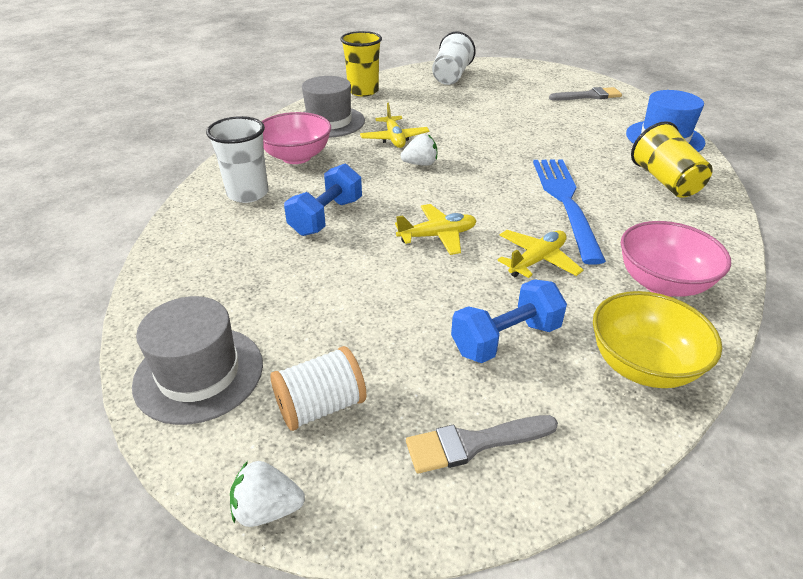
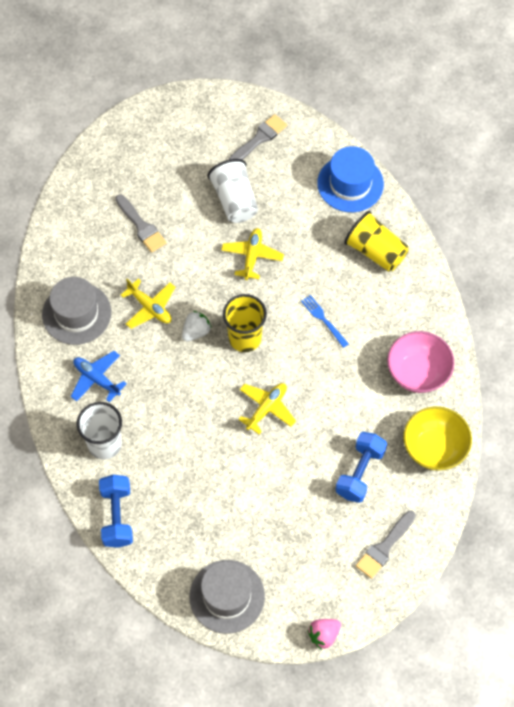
camera: 35 degrees left, 25 degrees up
white strawberry [230,461,305,527] -> pink strawberry [307,619,341,650]
pink bowl [261,112,331,164] -> blue plane [70,351,127,402]
white spool [270,346,366,431] -> none
blue dumbbell [284,164,362,236] -> blue dumbbell moved to [99,475,133,548]
yellow cup [340,31,382,96] -> yellow cup moved to [223,294,267,352]
white cup [432,31,476,85] -> white cup moved to [208,159,258,223]
yellow plane [498,230,583,278] -> yellow plane moved to [221,228,284,280]
blue fork [533,159,606,265] -> blue fork [301,295,349,348], size x0.45
none -> grey brush [115,194,167,253]

